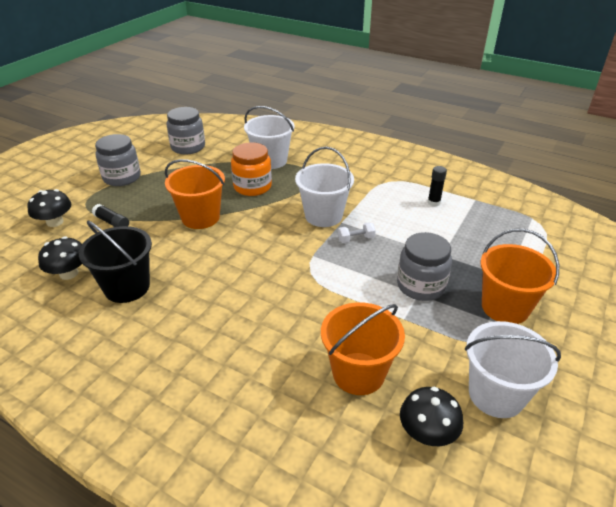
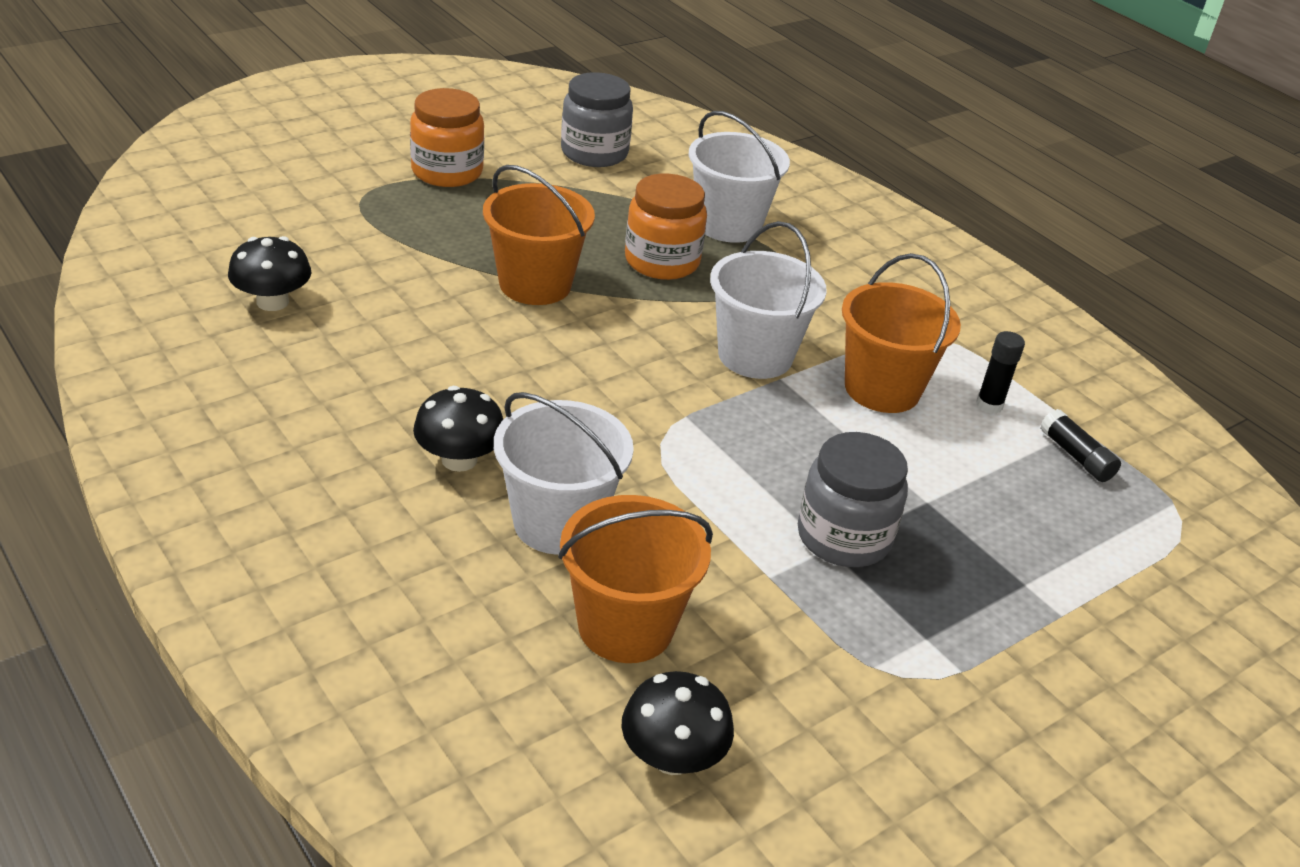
camera: 20 degrees right, 0 degrees up
black mushroom [27,189,71,227] -> black mushroom moved to [413,386,503,472]
black bucket [79,221,152,303] -> none
black glue stick [92,204,129,227] -> black glue stick moved to [1040,409,1121,482]
grey jar [95,134,141,186] -> orange jar [410,88,484,187]
white dumbbell [338,222,376,243] -> none
white bucket [465,321,561,418] -> white bucket moved to [494,392,634,555]
orange bucket [480,229,559,324] -> orange bucket moved to [842,253,961,413]

